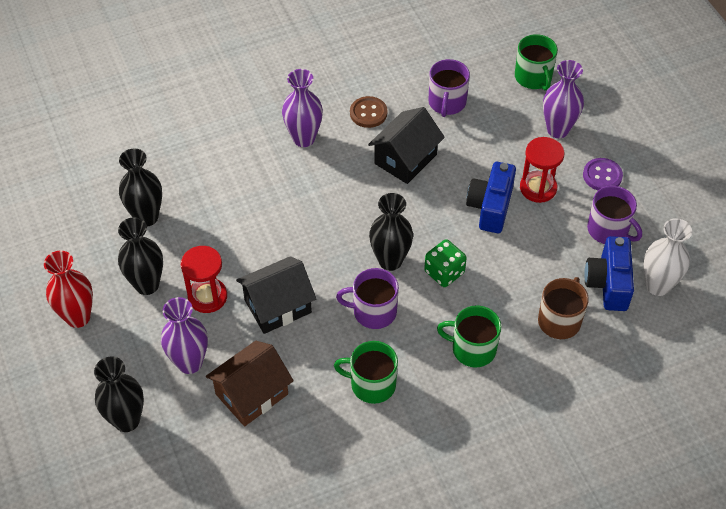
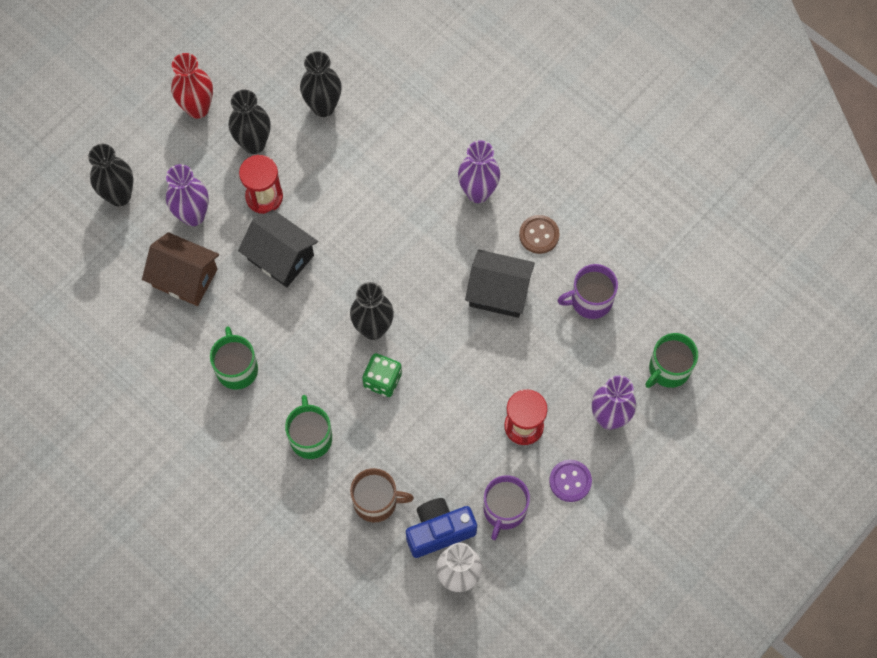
camera: 65 degrees right, 15 degrees up
purple mug [336,268,399,329] -> none
blue camera [466,162,516,233] -> none

